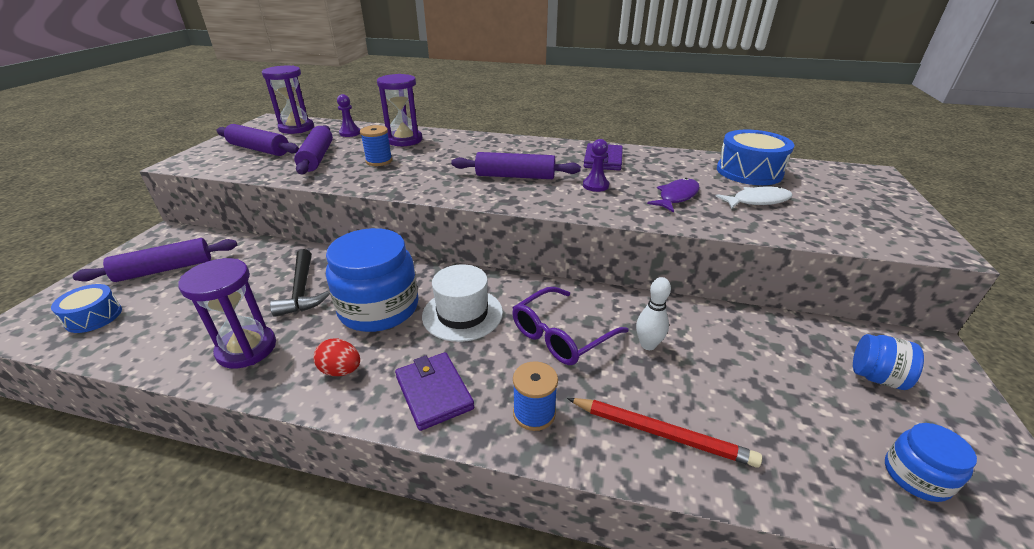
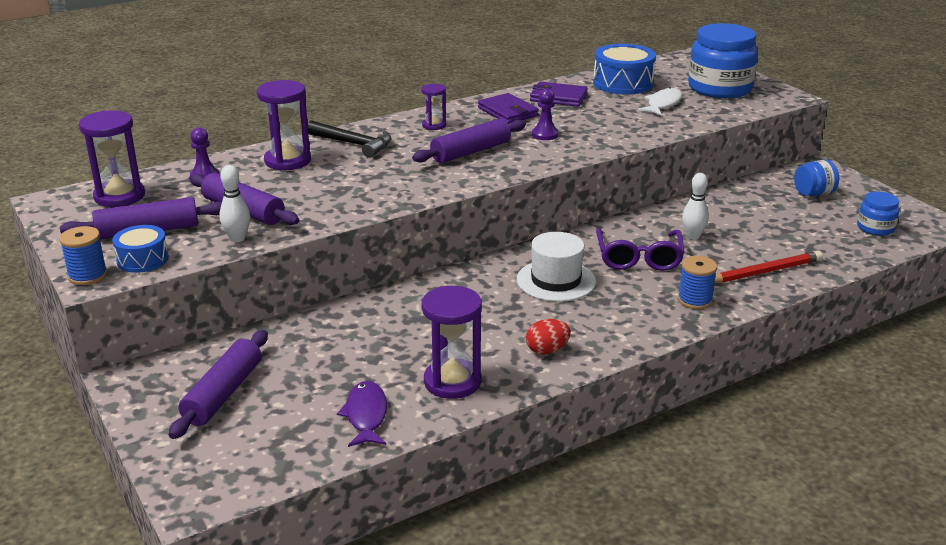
camera: 45 degrees left, 5 degrees down
blue drum [51,284,122,333] -> blue drum moved to [112,225,169,273]
black hammer [270,249,330,317] -> black hammer moved to [308,120,391,158]
blue jar [326,228,418,332] -> blue jar moved to [688,23,758,98]
blue spool [360,125,392,166] -> blue spool moved to [59,226,108,285]
purple wallet [395,352,474,431] -> purple wallet moved to [530,81,588,107]
purple fish [647,178,700,212] -> purple fish moved to [337,381,387,447]
none -> white bowling pin [219,165,250,242]
none -> purple hourglass [421,84,446,130]

